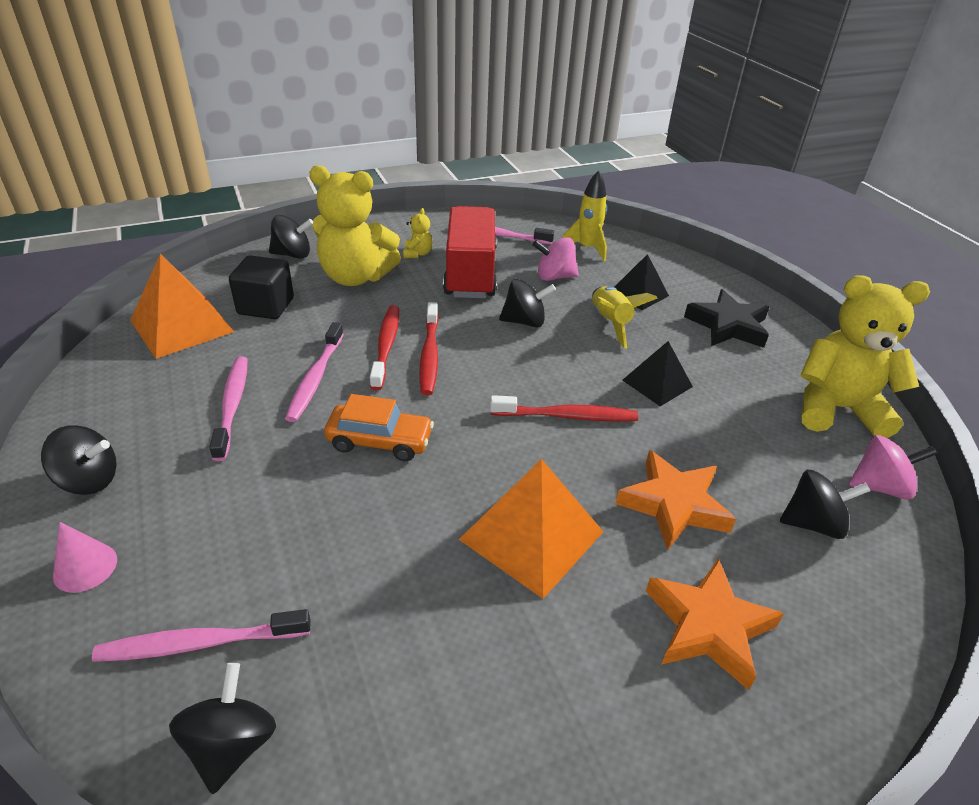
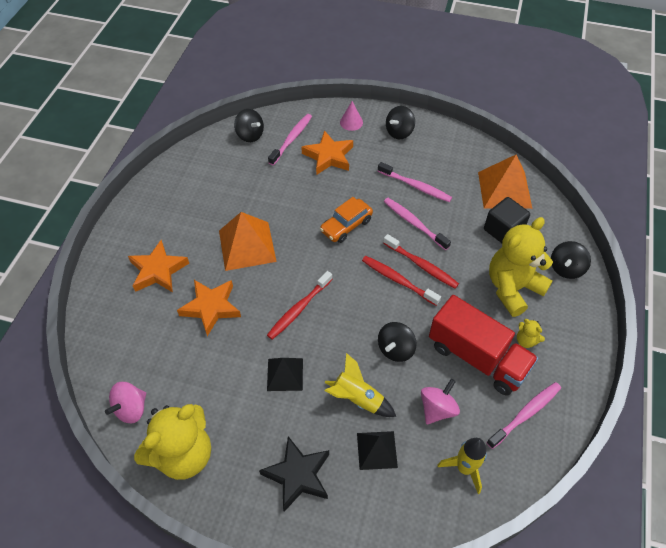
camera: 130 degrees right, 15 degrees up
black spinning top [780,470,870,539] -> none
none -> orange star [301,130,353,175]

